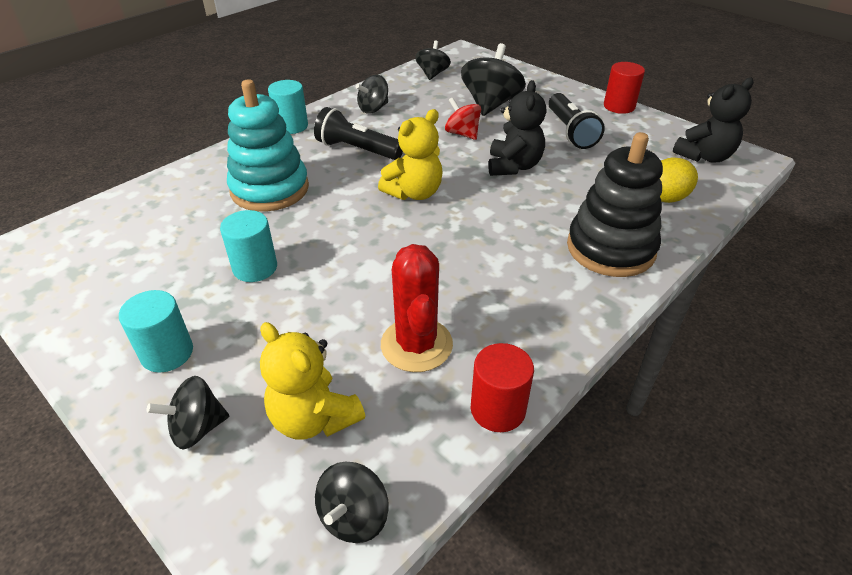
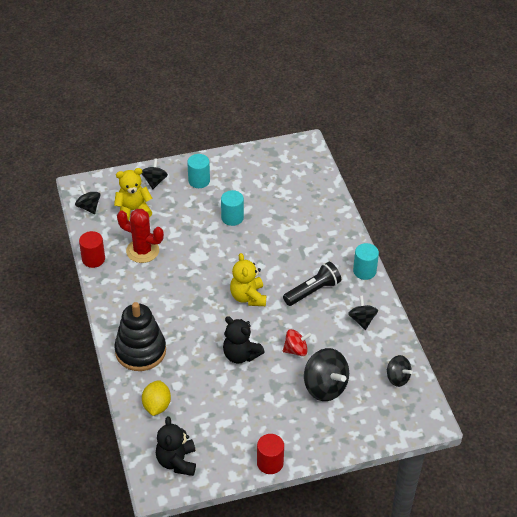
camera: 120 degrees right, 5 degrees up
turquoise stacking toy [227,79,309,212] -> none
black flashlight [548,93,605,149] -> none

